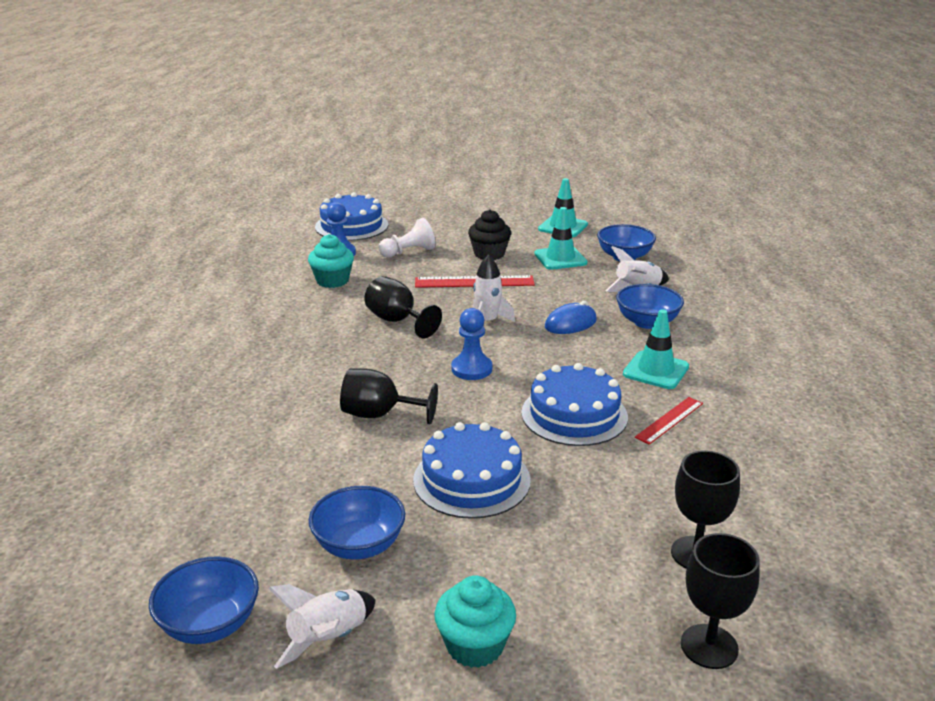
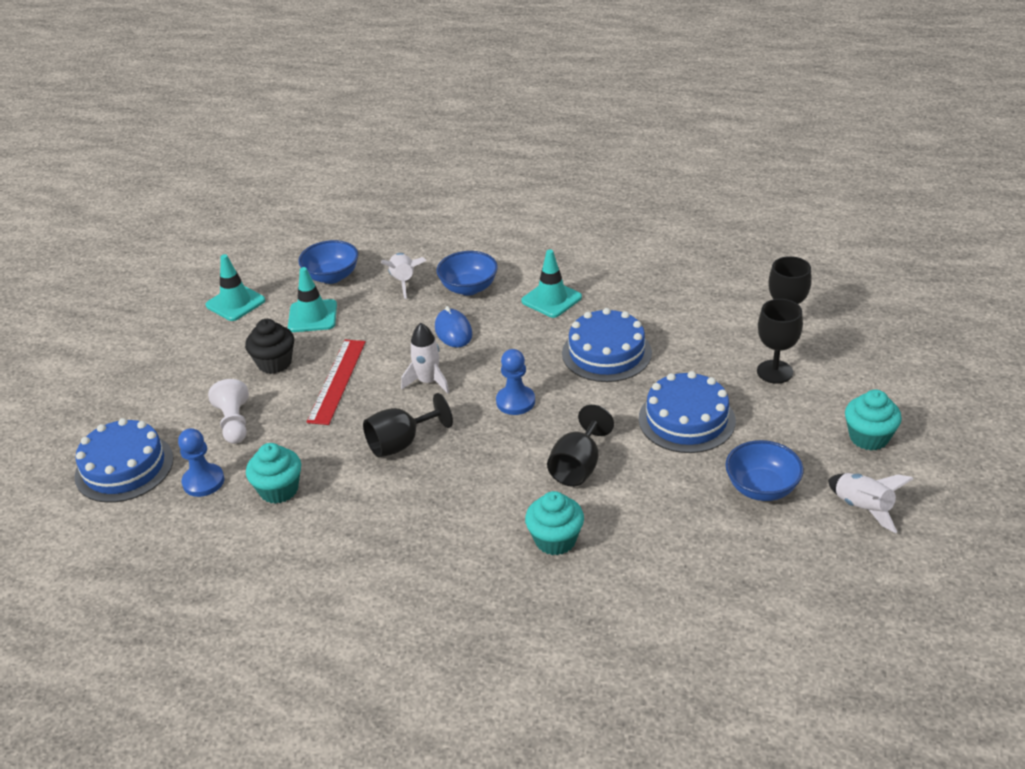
camera: 75 degrees left, 10 degrees up
blue bowl [149,556,259,644] -> none
red ruler [635,397,703,445] -> none
black goblet [681,533,760,669] -> black goblet moved to [757,299,803,384]
none -> turquoise cupcake [525,491,584,555]

